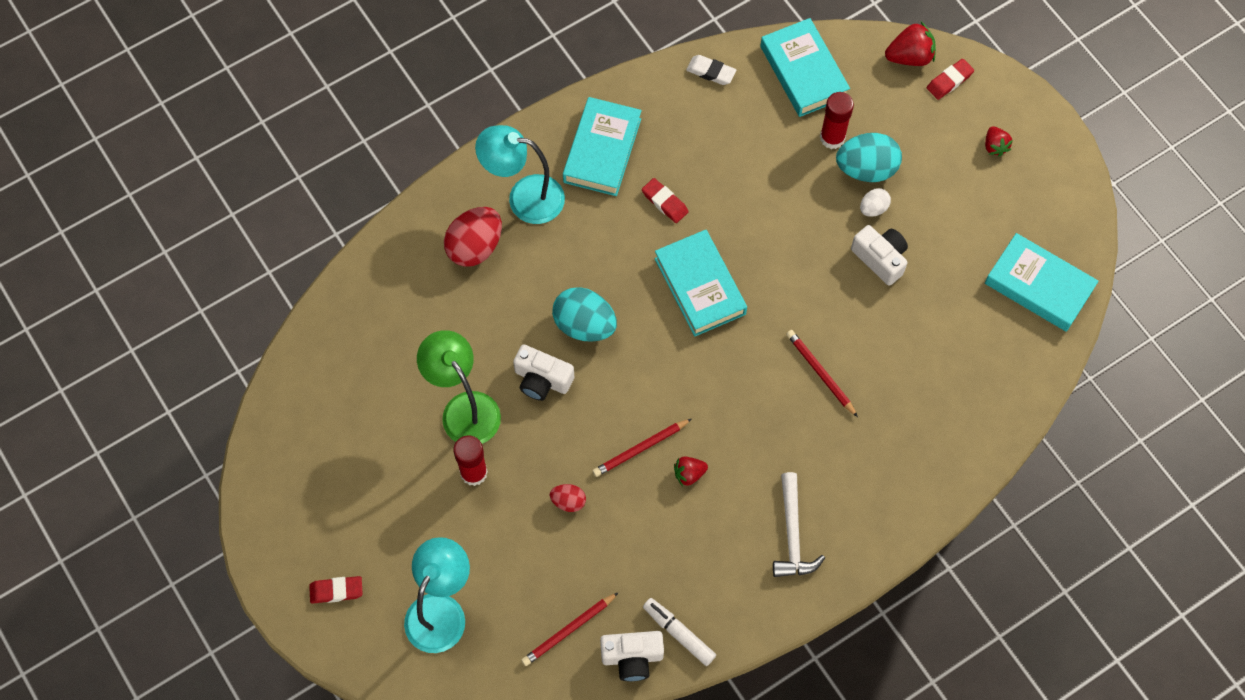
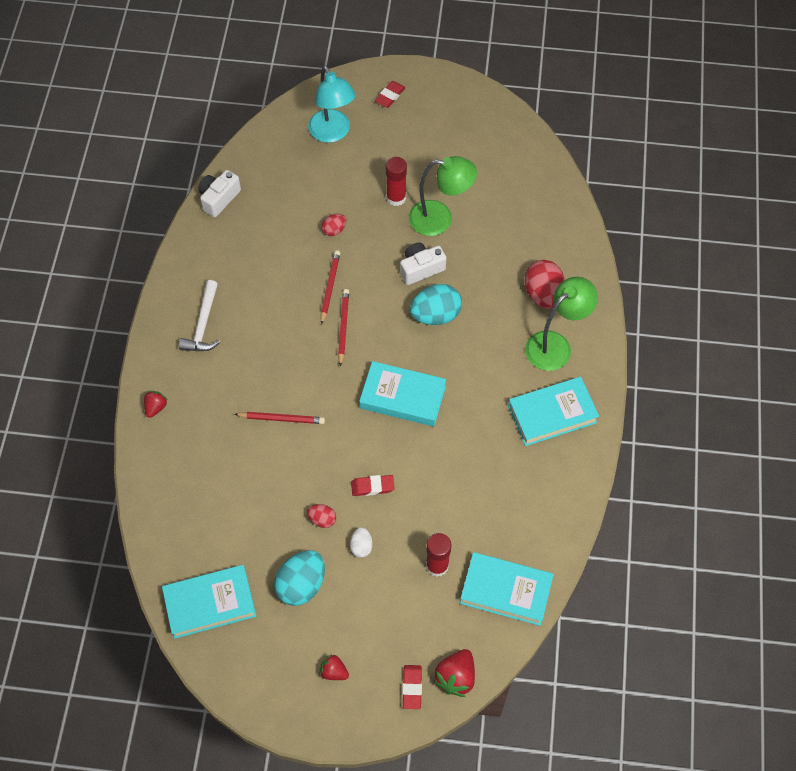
camera: 130 degrees right, 5 degrees down
turquoise lamp [475,125,565,224] -> green lamp [525,277,598,371]
red pencil [521,592,619,666] -> red pencil moved to [338,289,349,367]
turquoise book [563,97,642,196] -> turquoise book turned 75 degrees counterclockwise [508,377,599,446]
red eraser [642,178,688,223] -> red eraser moved to [351,475,395,496]
white marker [643,598,716,666] -> none
red strawberry [674,457,708,486] -> red strawberry moved to [144,391,168,418]
white eraser [686,55,736,85] -> none
white hammer [773,472,825,577] -> white hammer turned 120 degrees counterclockwise [179,280,221,351]
turquoise egg [836,133,902,182] -> turquoise egg moved to [274,550,325,606]
white camera [851,225,908,286] -> red egg [307,504,336,528]

